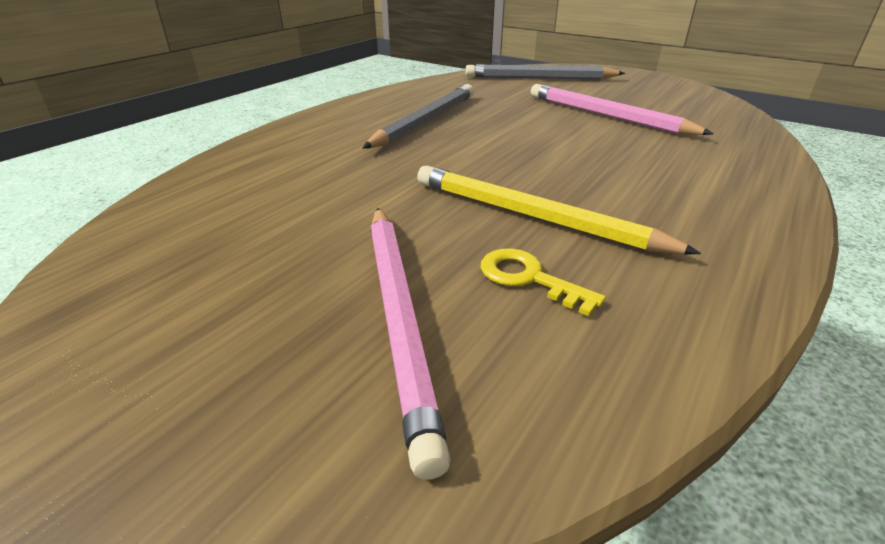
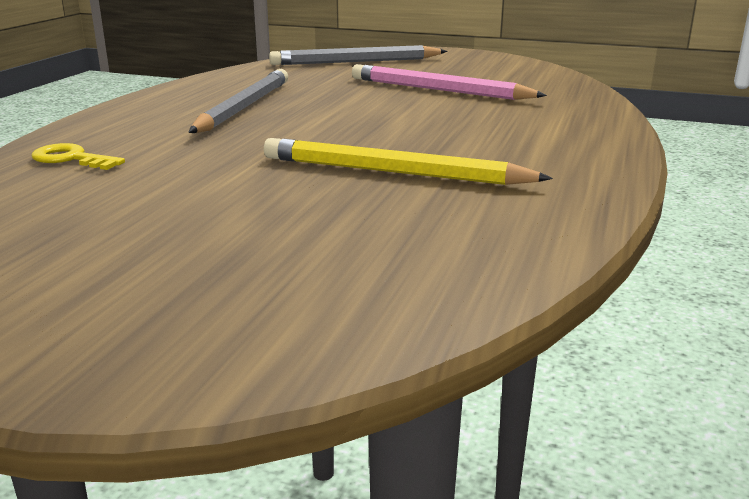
camera: 15 degrees left, 10 degrees down
pink pencil [371,208,451,480] -> none
yellow key [481,248,606,316] -> yellow key moved to [31,143,125,170]

